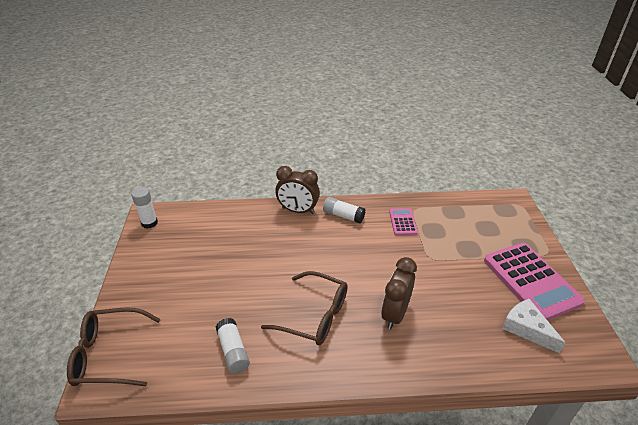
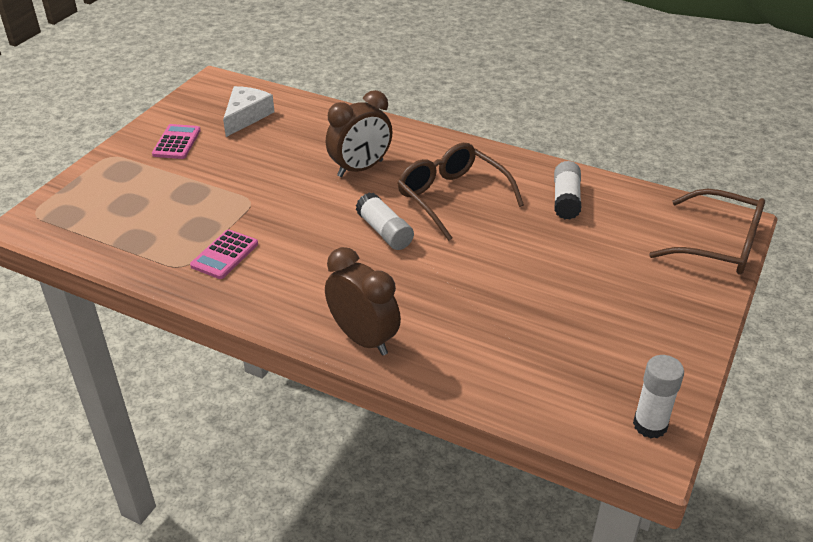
camera: 150 degrees left, 0 degrees up
white glue stick [323,197,365,224] -> white glue stick moved to [356,192,414,250]
pink calculator [484,243,585,321] -> pink calculator [152,124,201,159], size x0.48
white cheese [502,299,566,353] -> white cheese turned 150 degrees counterclockwise [223,86,274,137]

